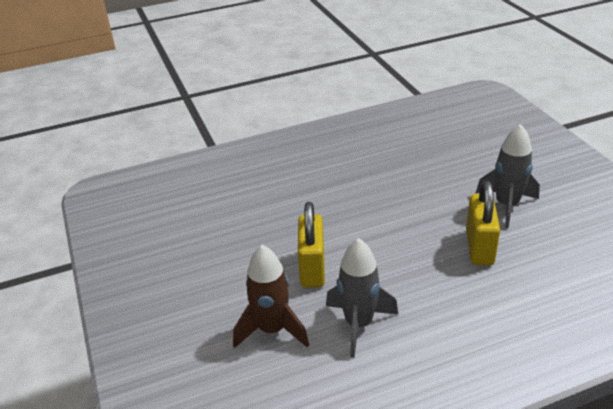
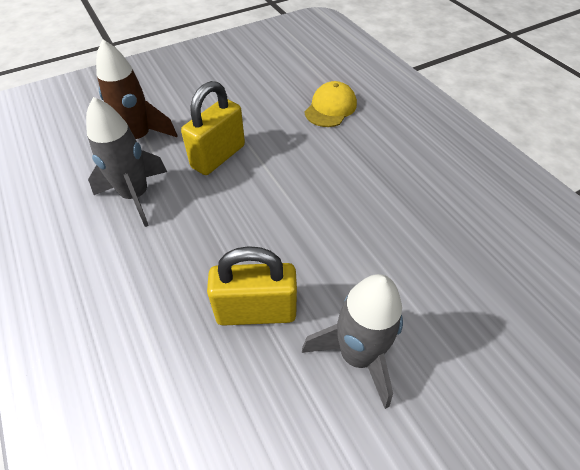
camera: 80 degrees right, 15 degrees up
yellow padlock [298,202,325,288] -> yellow padlock turned 45 degrees counterclockwise [181,81,245,175]
none -> yellow cap [305,81,357,127]

